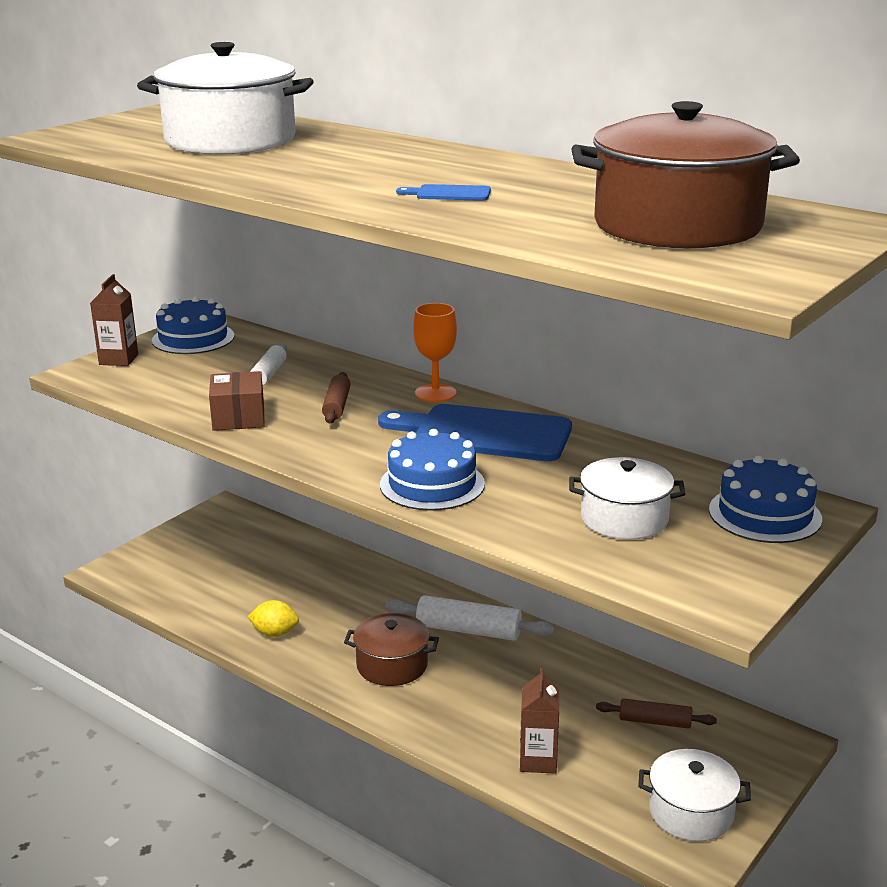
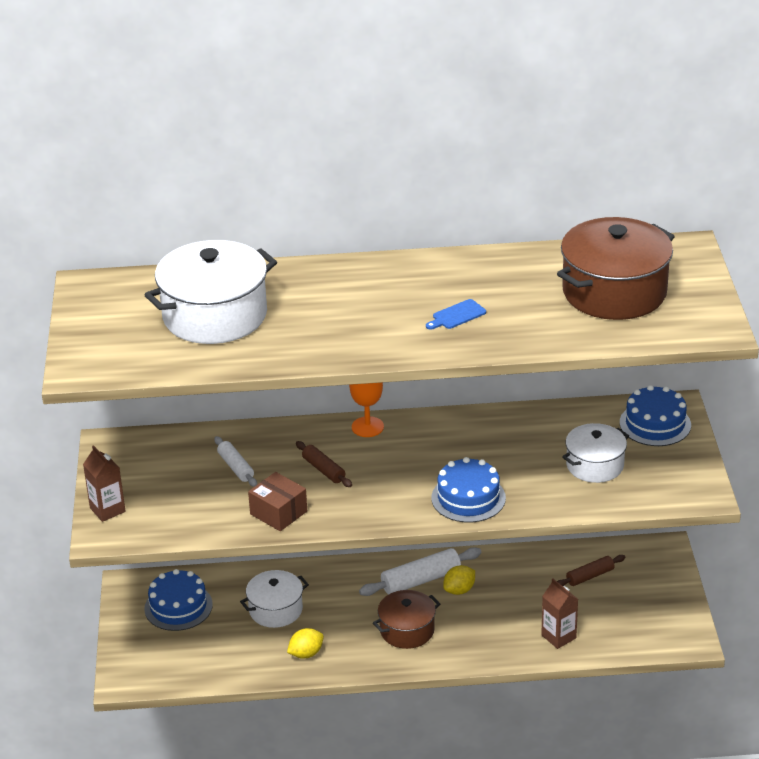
camera: 40 degrees left, 10 degrees up
blue cake [152,297,235,354] -> blue cake moved to [144,569,213,631]
blue cutting board [378,404,572,461] -> none
white pot [638,749,751,841] -> white pot moved to [240,570,309,628]
none -> yellow lemon [443,565,475,595]

